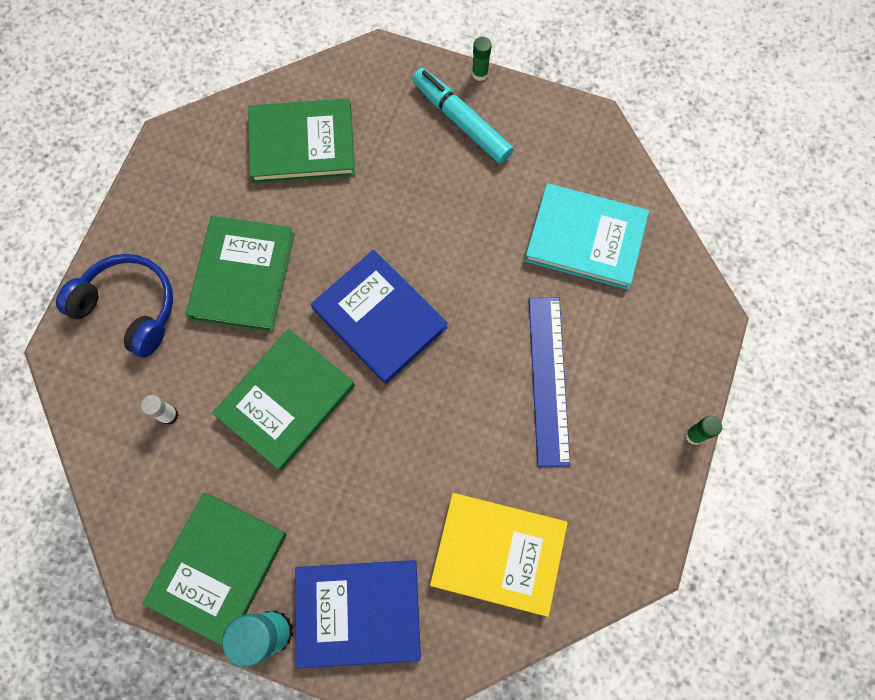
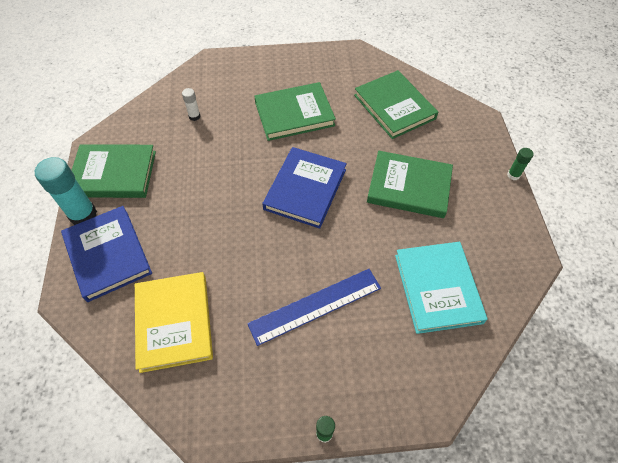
camera: 65 degrees right, 15 degrees down
blue headphones [56,254,173,358] -> none
green book [212,329,355,471] -> green book moved to [367,151,453,218]
turquoise marker [412,68,513,164] -> none

